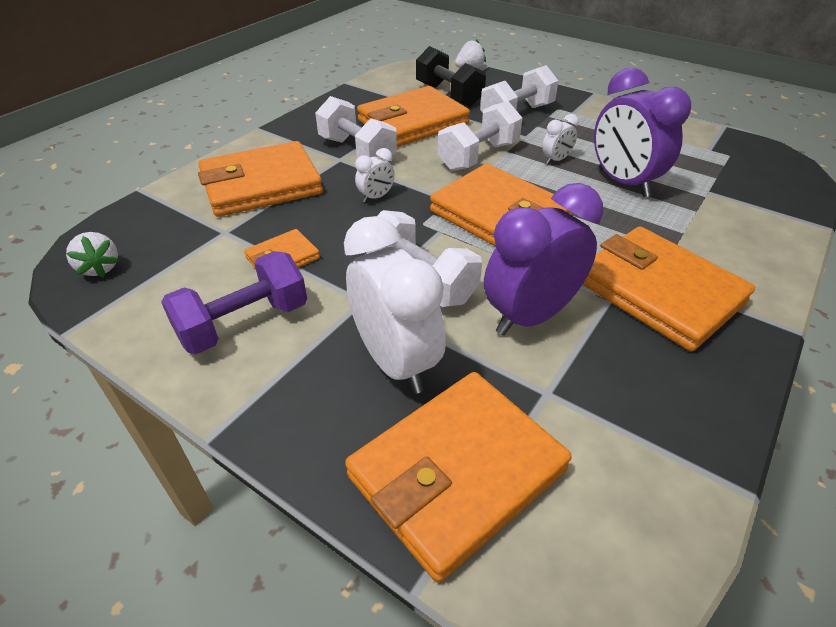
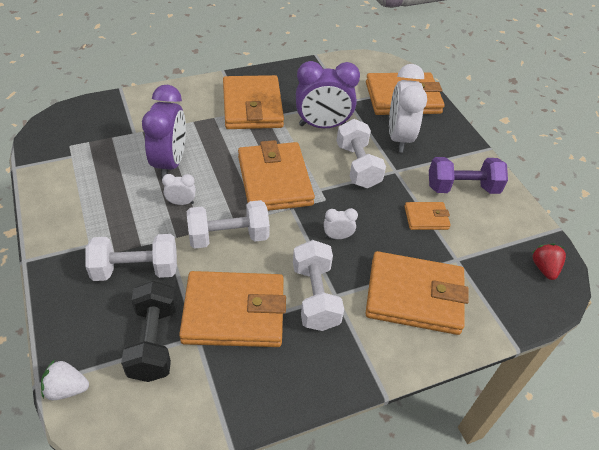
camera: 150 degrees left, 5 degrees up
white strawberry [66,232,119,277] -> red strawberry [532,244,566,280]

